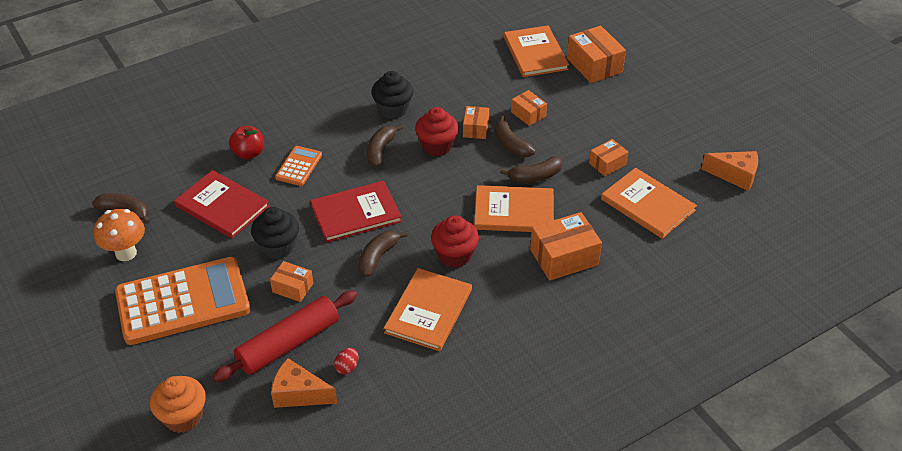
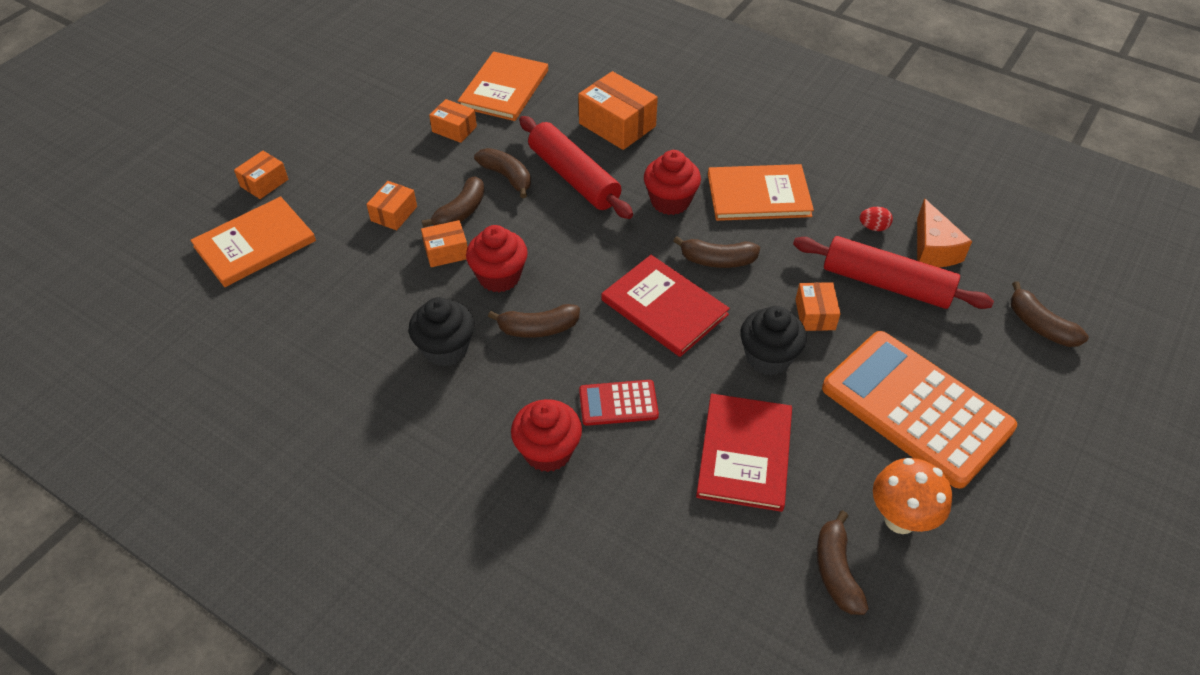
camera: 115 degrees left, 5 degrees up
orange cupcake [150,376,206,433] -> brown banana [1011,281,1089,347]
red apple [229,126,264,159] -> none
orange calculator [275,146,322,186] -> red calculator [579,380,659,426]
orange book [474,185,554,232] -> red rolling pin [519,116,633,219]
orange box [567,26,626,83] -> orange box [234,151,288,199], size x0.58
orange cheese [701,151,758,191] -> none
none -> red cupcake [511,399,582,472]

